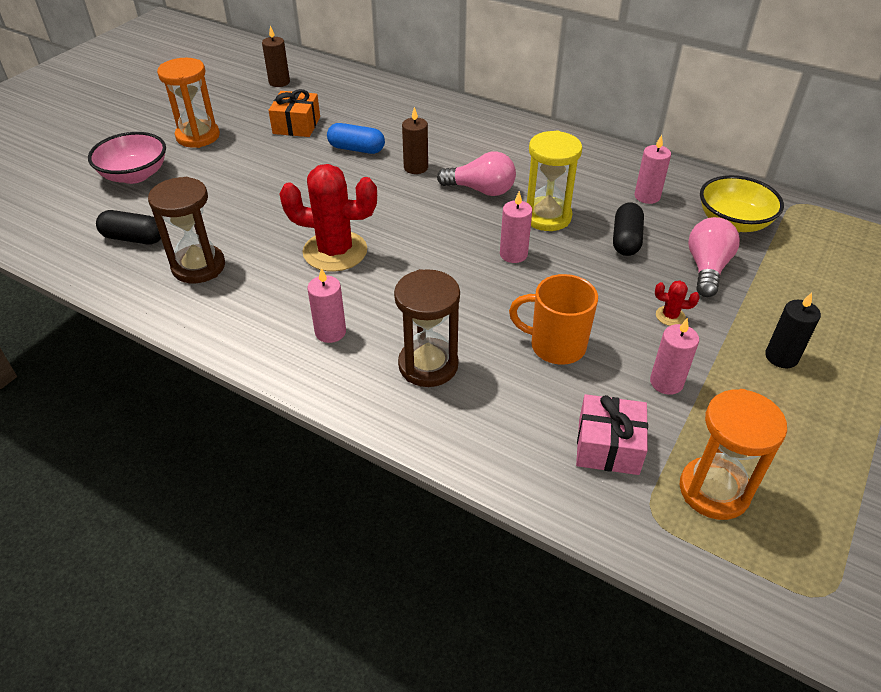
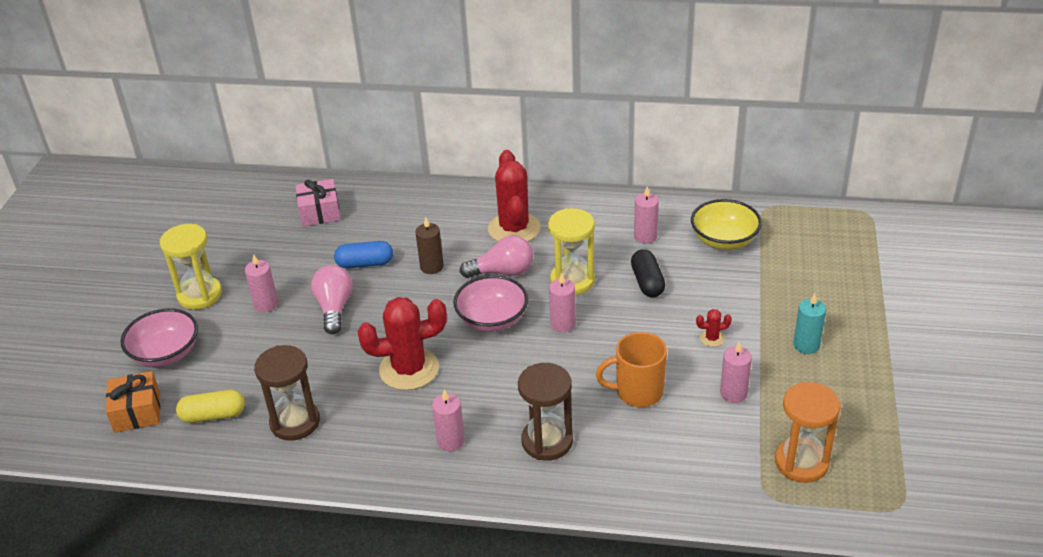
camera: 20 degrees left, 5 degrees down
black capsule [96,210,161,245] -> yellow capsule [176,390,245,423]
orange hourglass [157,58,220,148] -> yellow hourglass [160,224,222,310]
brown candle [262,26,290,87] -> none
orange gift [268,89,320,137] -> orange gift moved to [106,371,160,433]
pink gift [576,394,648,475] -> pink gift moved to [296,179,341,226]
pink light bulb [688,217,740,297] -> pink light bulb moved to [311,265,353,334]
black candle [765,292,821,369] -> turquoise candle [793,293,826,354]
none -> pink candle [245,254,278,312]
none -> pink bowl [453,275,528,332]
none -> red cactus [488,150,541,242]

